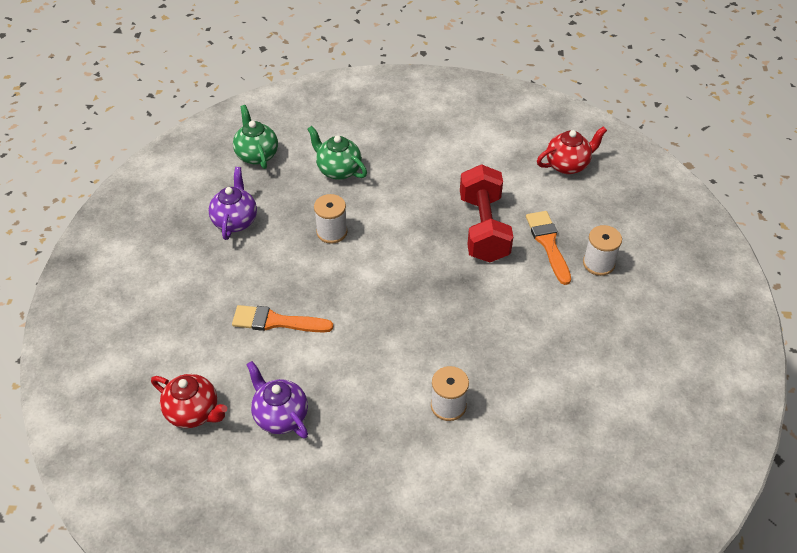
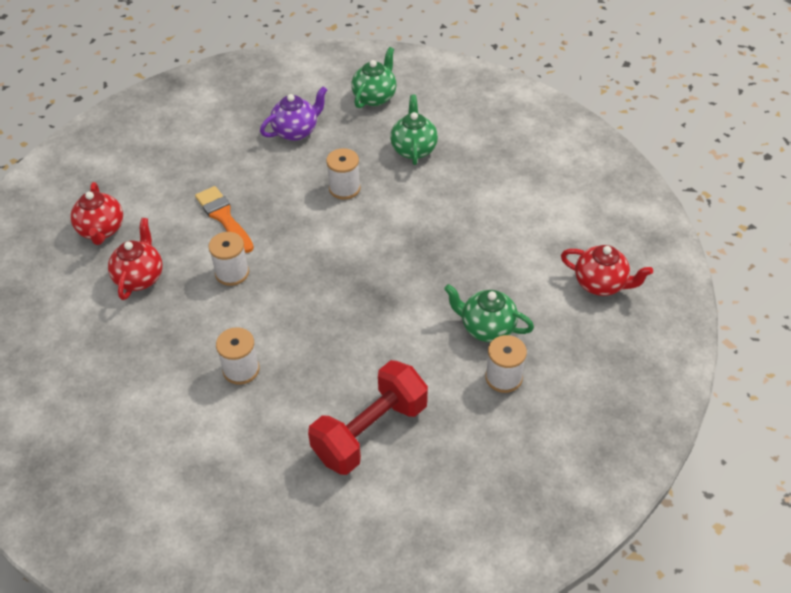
camera: 50 degrees right, 0 degrees up
purple teapot [246,361,308,438] -> red teapot [108,218,163,300]
red dumbbell [460,164,513,262] -> red dumbbell moved to [308,360,428,475]
orange brush [526,211,571,285] -> green teapot [444,284,534,342]
none -> white spool [208,232,249,286]

